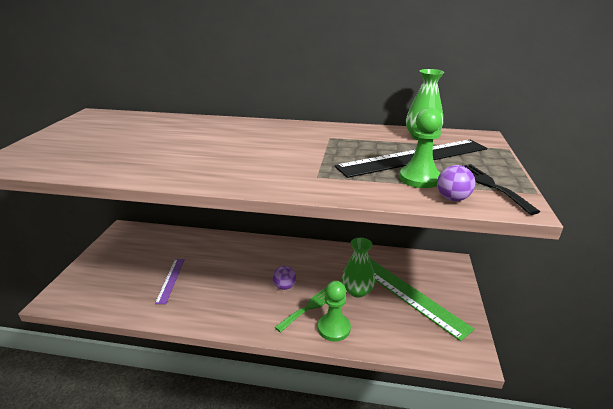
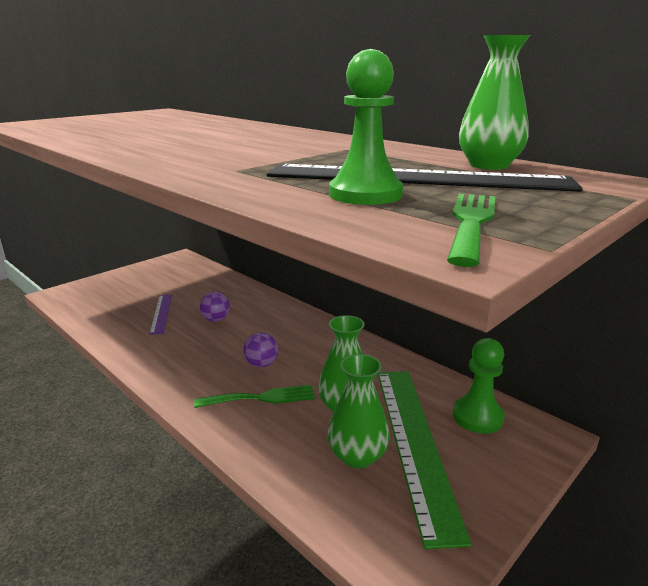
camera: 35 degrees right, 5 degrees down
purple ruler [155,259,185,304] -> purple ruler turned 45 degrees counterclockwise [149,294,172,335]
green pawn [318,281,351,341] -> green pawn moved to [453,338,505,434]
purple ball [437,165,475,201] -> purple ball moved to [200,292,230,322]
black fork [464,164,540,215] -> green fork [447,194,495,267]
none -> green vase [328,354,389,469]

